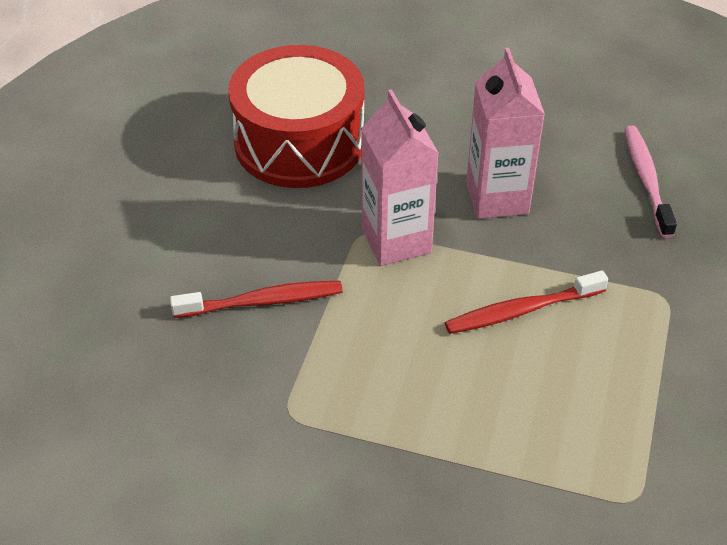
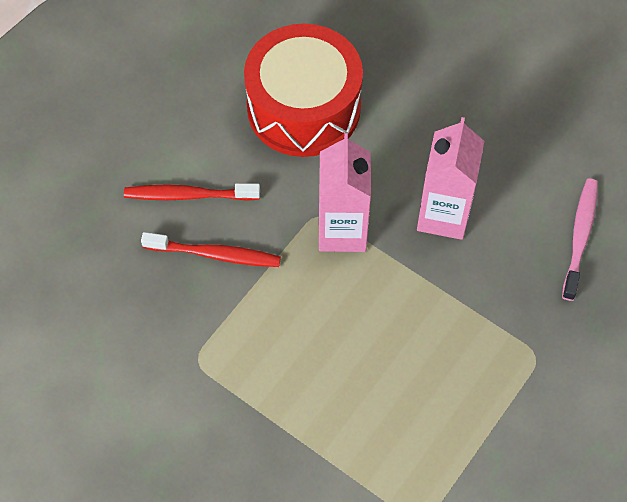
camera: 20 degrees right, 15 degrees up
red toothbrush [445,271,608,334] -> red toothbrush moved to [124,183,260,201]

